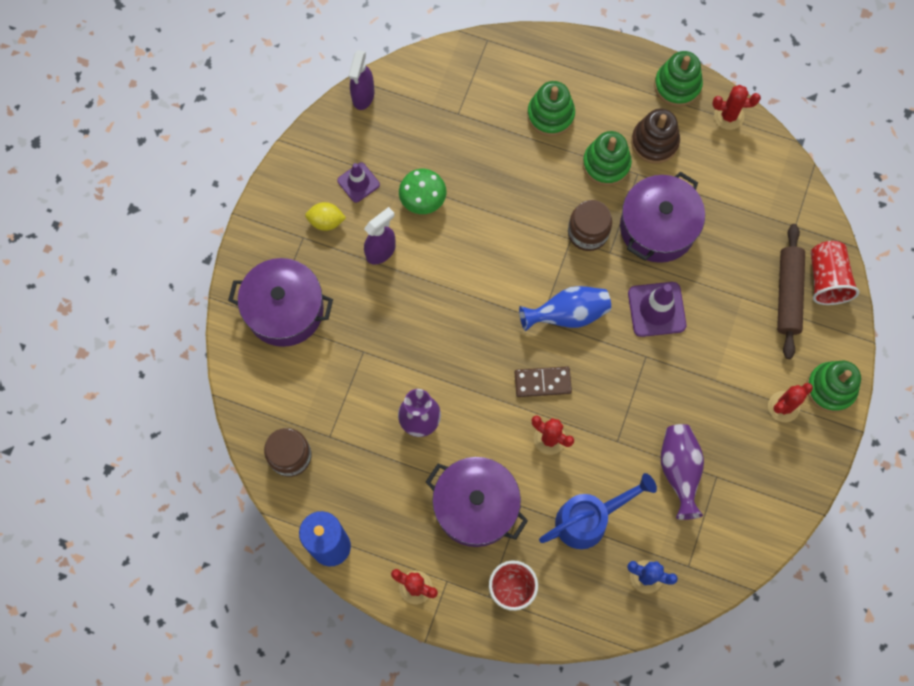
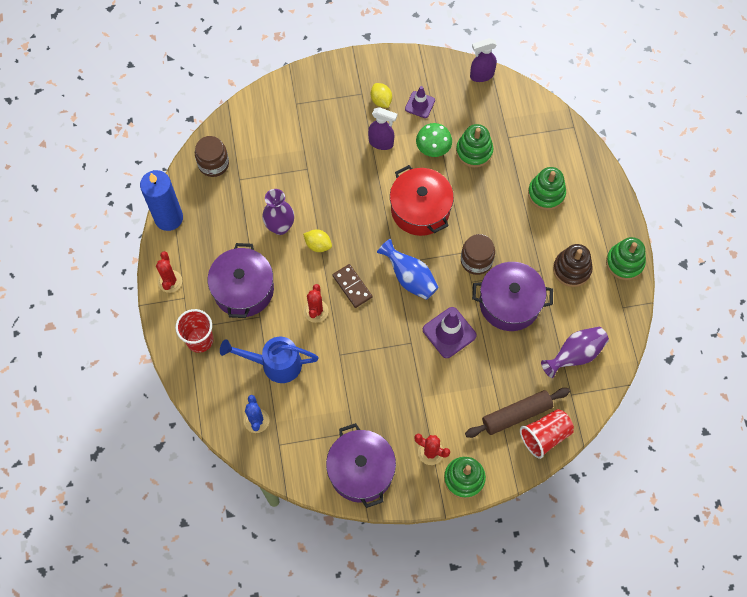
camera: 60 degrees right, 5 degrees down
purple pot [228,258,333,347] -> purple pot moved to [326,423,396,508]
blue watering can [539,473,657,549] -> blue watering can turned 150 degrees clockwise [220,337,319,383]
green stacking toy [583,131,632,186] -> green stacking toy moved to [456,124,493,168]
purple vase [661,424,704,520] -> purple vase moved to [541,327,609,378]
red cactus [713,85,761,130] -> none
none -> yellow lemon [303,229,332,252]
none -> red pot [390,165,454,236]

